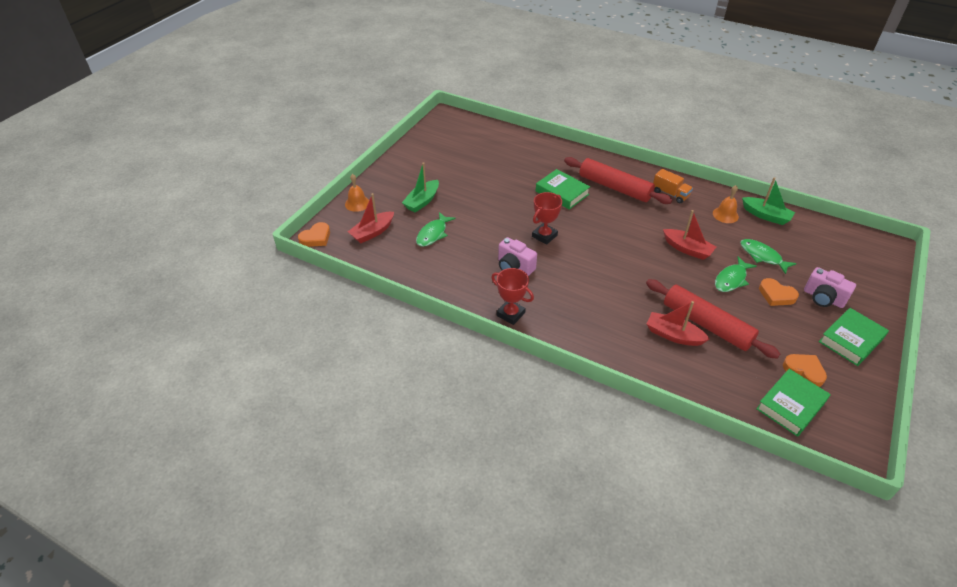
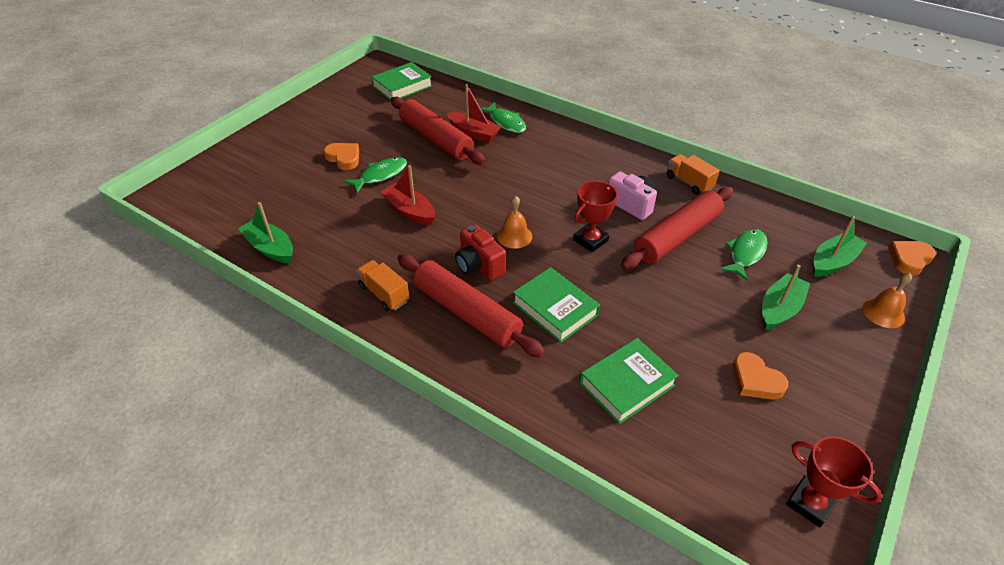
camera: 175 degrees left, 0 degrees up
red boat [348,193,394,243] -> green boat [813,216,867,277]
red trophy [491,268,534,325] -> red trophy moved to [786,436,882,528]
orange bell [713,185,739,223] -> orange bell moved to [497,196,532,249]
green fish [740,239,797,274] -> green fish moved to [480,102,526,133]
orange heart [783,354,827,387] -> orange heart moved to [732,352,788,400]
pink camera [804,267,856,308] -> none
green book [819,308,889,366] -> green book moved to [580,338,679,424]
none -> red camera [455,225,506,281]
none -> red rolling pin [621,187,733,270]
none -> orange truck [666,154,720,195]

